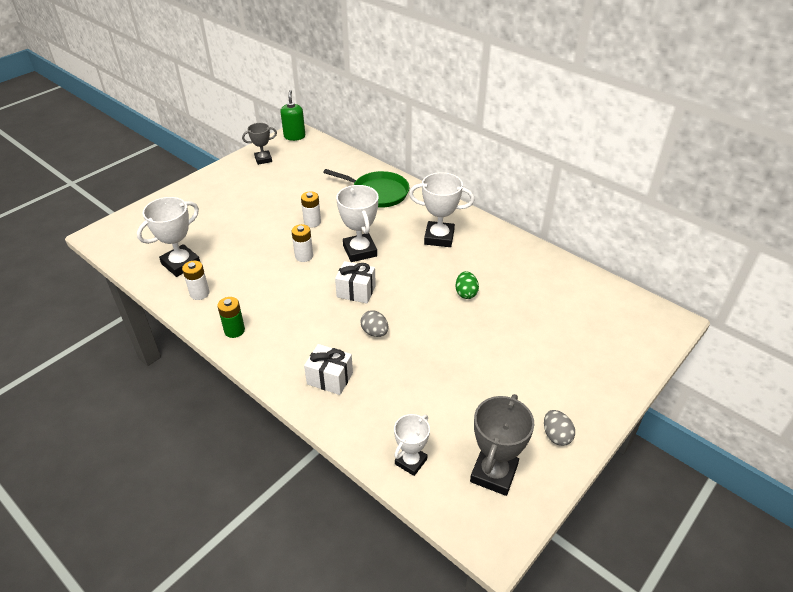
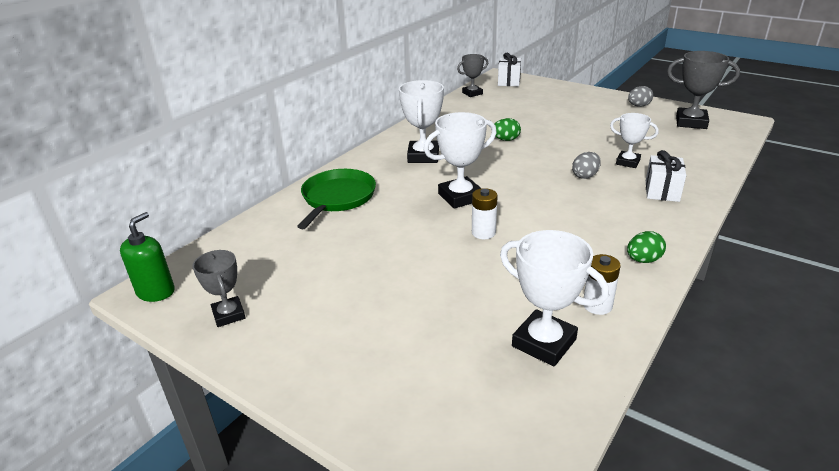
camera: 95 degrees left, 10 degrees down
green battery [217,297,245,338] -> green egg [627,231,666,263]
green soap dispenser [280,90,305,141] -> green soap dispenser turned 120 degrees clockwise [120,212,175,302]
white battery [301,191,321,227] -> none
white gift [335,261,376,303] -> white gift moved to [498,53,521,86]
white trophy [394,414,430,476] -> white trophy moved to [610,113,659,168]
none -> grey trophy [457,54,488,97]

